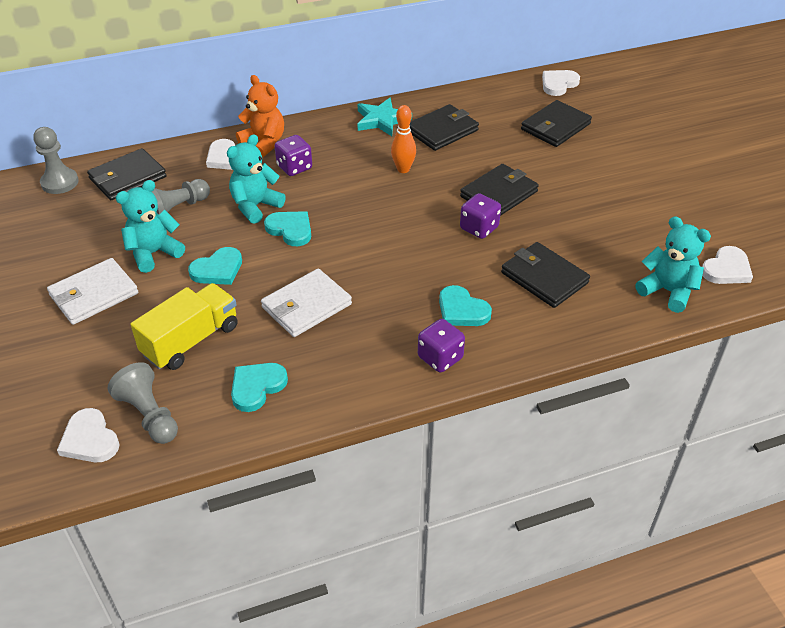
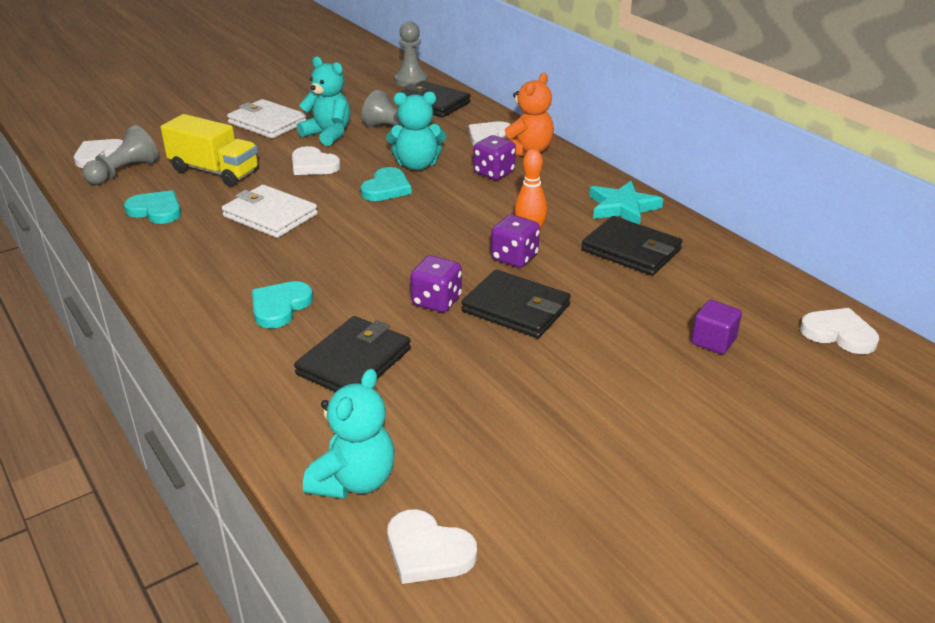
camera: 75 degrees right, 10 degrees down
turquoise heart [188,247,242,285] -> white heart [292,146,341,175]
turquoise teddy bear [227,134,286,224] -> turquoise teddy bear turned 150 degrees clockwise [386,92,446,170]
purple dice [418,319,465,373] -> purple dice moved to [491,214,540,268]
black wallet [521,100,592,147] -> purple cube [691,300,742,354]

